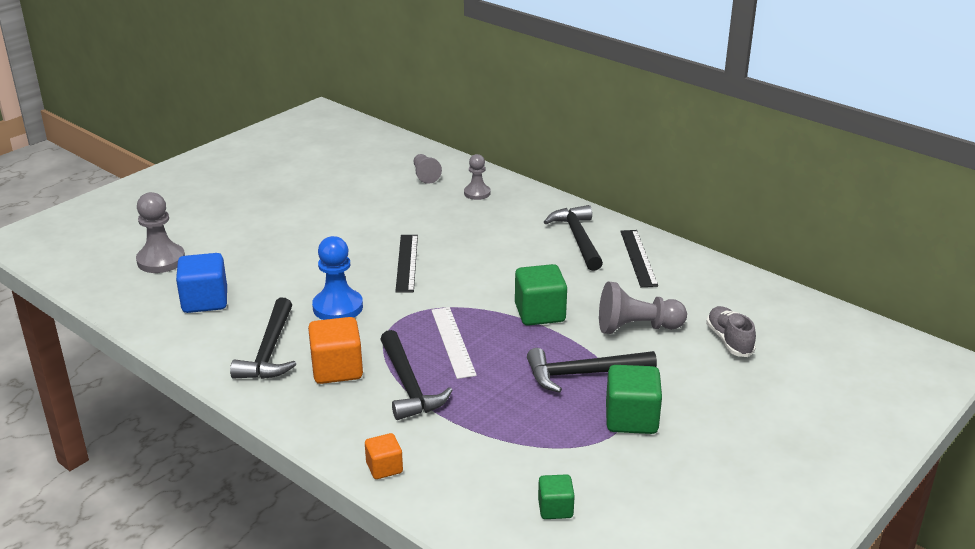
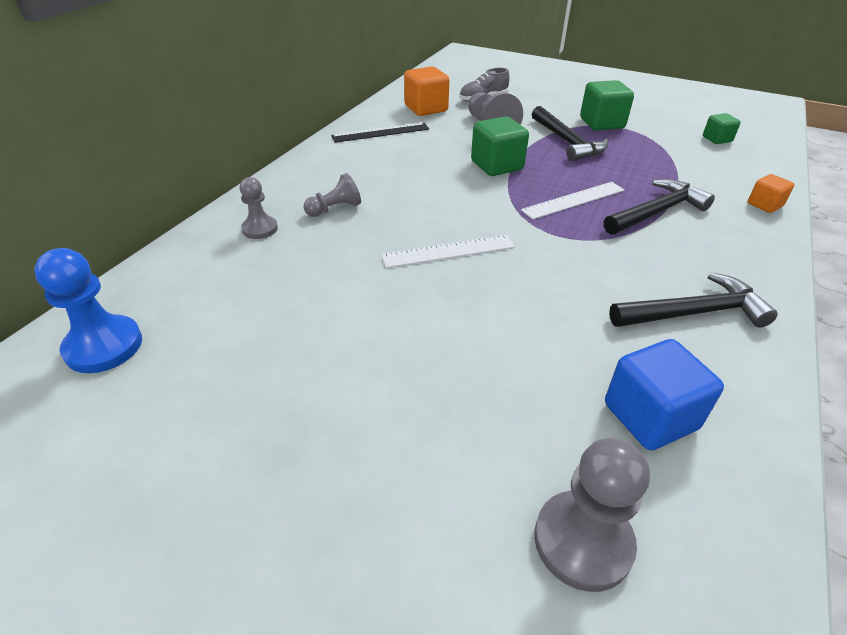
camera: 105 degrees left, 10 degrees up
orange cube [308,317,363,384] -> orange cube moved to [404,66,450,116]
blue pawn [312,236,363,320] -> blue pawn moved to [34,248,142,373]
black ruler [395,235,418,293] -> white ruler [381,235,515,268]
grey pawn [414,154,442,184] -> grey pawn moved to [304,173,361,217]
black hammer [544,205,603,271] -> none

